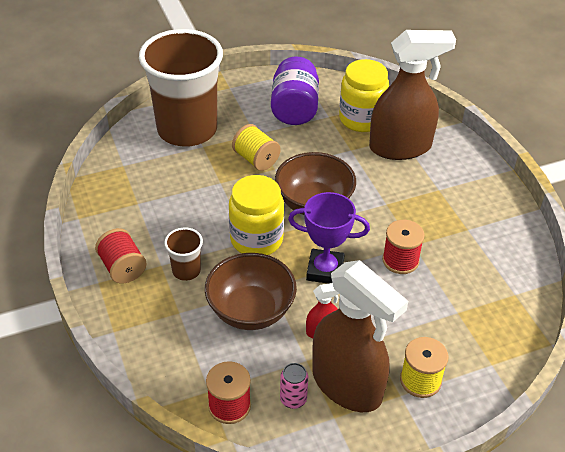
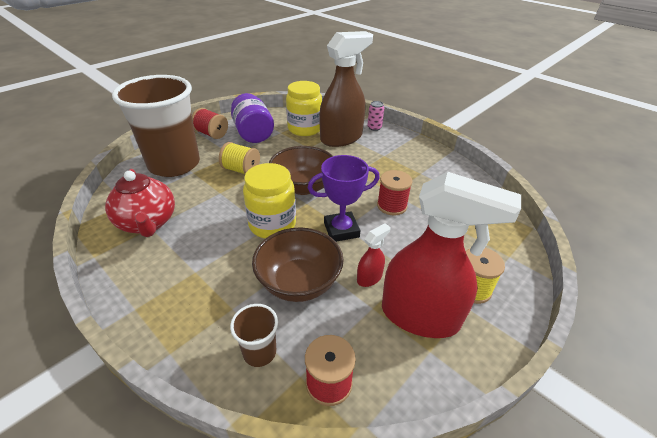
camera: 25 degrees left, 5 degrees down
red spool [95,228,147,284] -> red spool moved to [192,108,228,139]
brown cup [164,227,203,281] -> brown cup moved to [230,304,278,367]
pink can [280,363,308,409] -> pink can moved to [367,101,384,131]
brown spray bottle [312,260,408,412] -> red spray bottle [382,172,521,338]
none -> red teapot [105,169,175,237]

